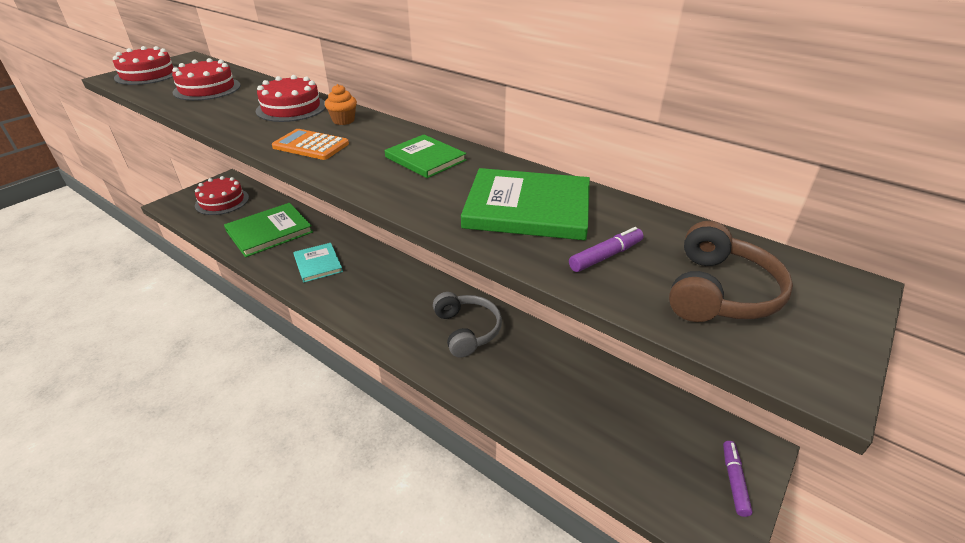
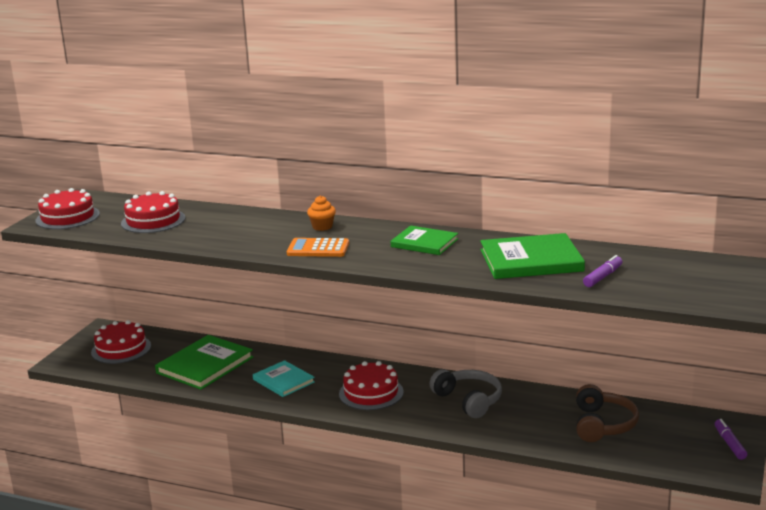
camera: 15 degrees left, 15 degrees down
red cake [256,75,326,122] -> red cake moved to [339,361,404,410]
brown headphones [669,221,793,322] -> brown headphones moved to [576,384,639,442]

